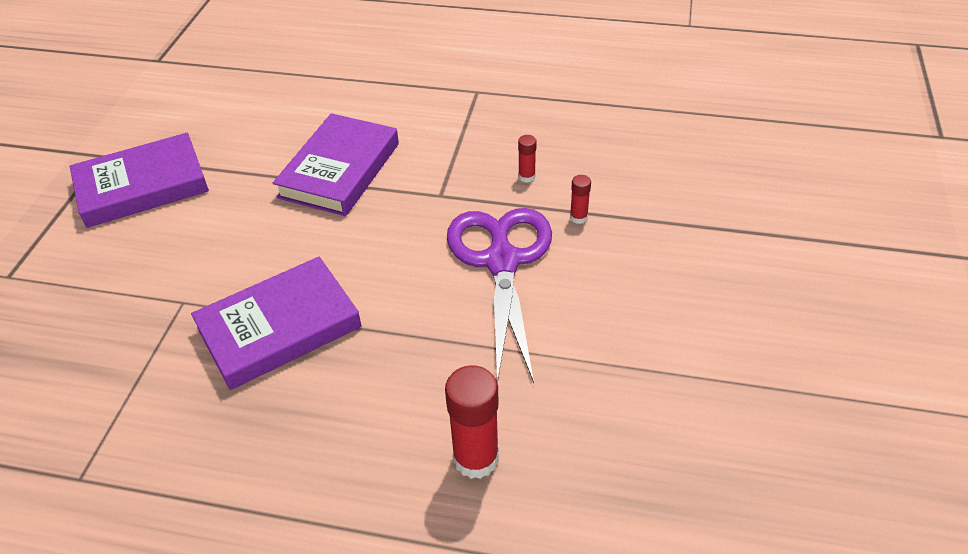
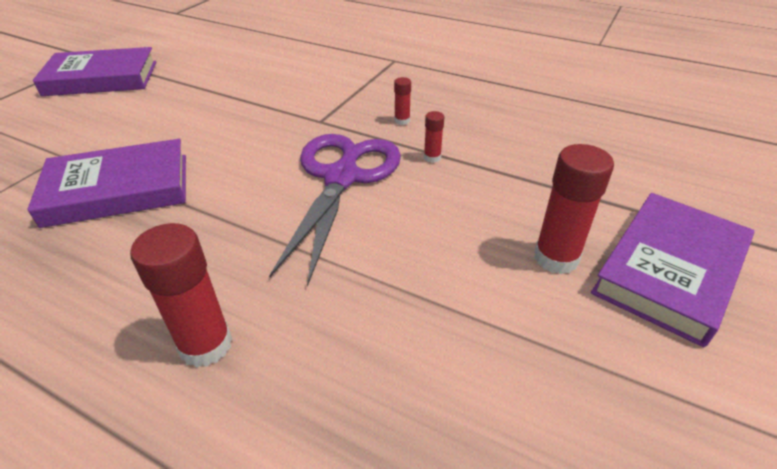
camera: 15 degrees right, 5 degrees down
purple book [273,113,399,216] -> purple book moved to [591,193,754,347]
none -> red glue stick [534,144,614,274]

